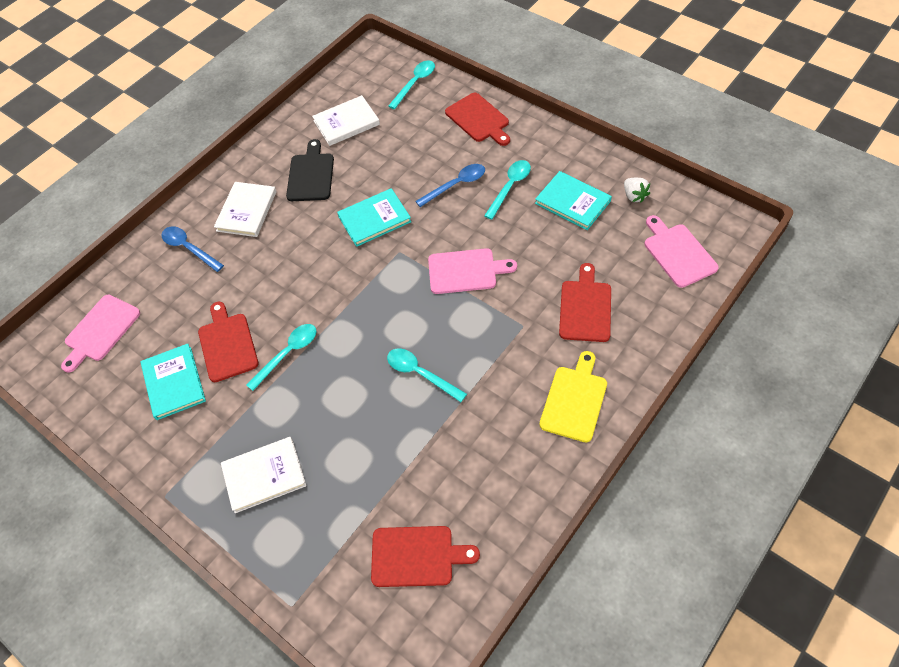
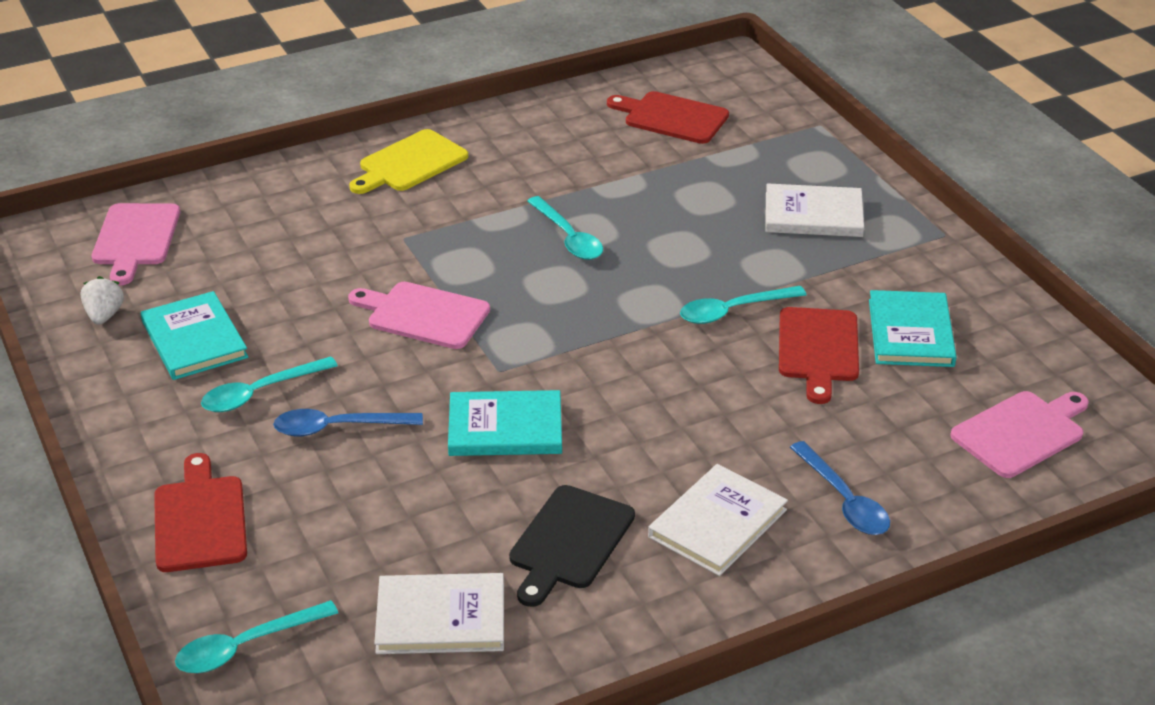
camera: 160 degrees left, 20 degrees down
red cutting board [559,263,611,342] -> none

